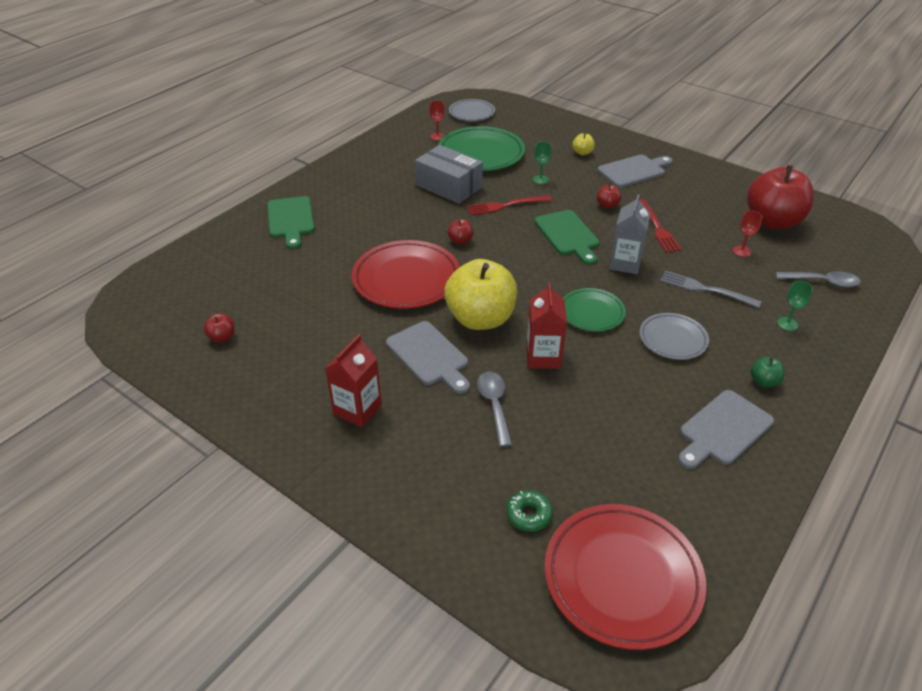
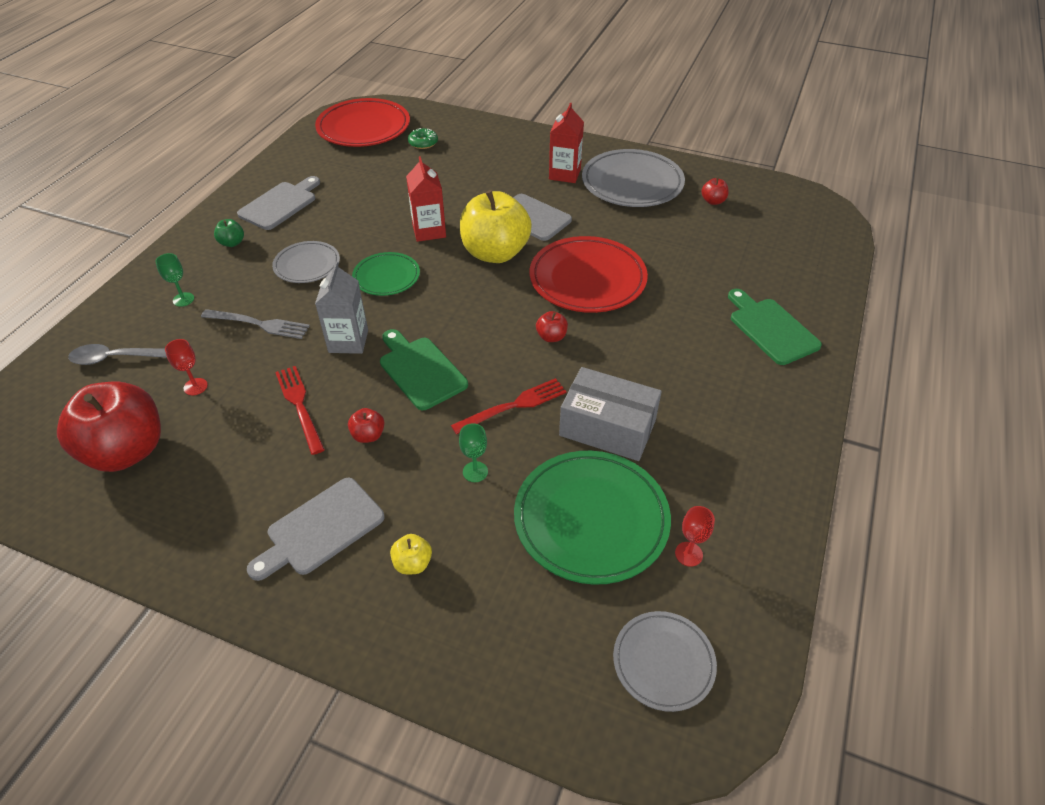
camera: 165 degrees right, 5 degrees up
grey spoon [477,372,512,447] -> none
none -> grey plate [582,149,685,207]

